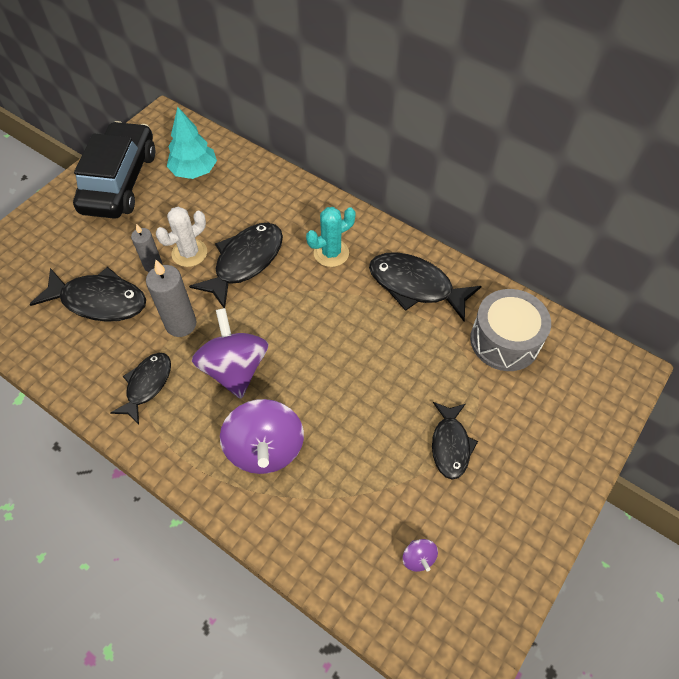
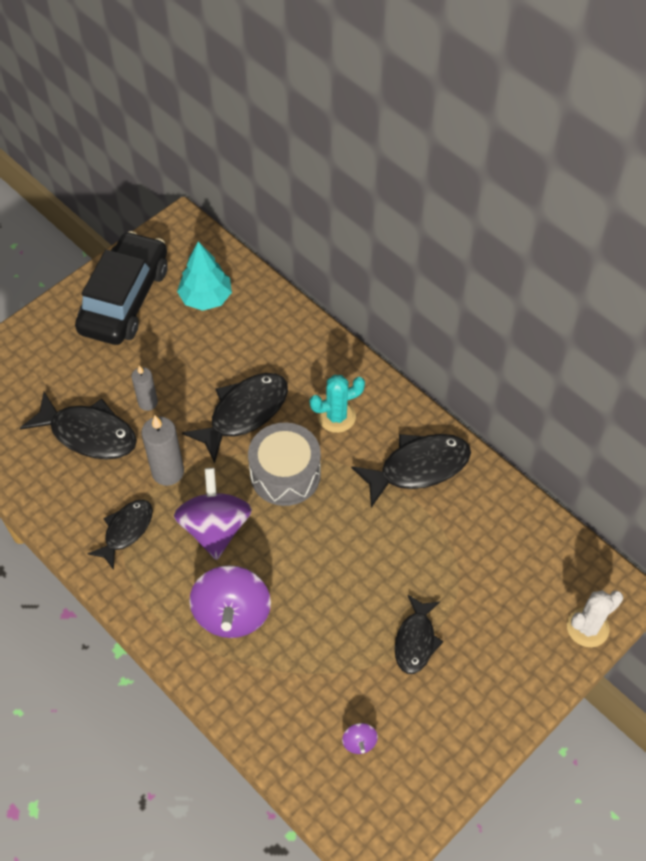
camera: 10 degrees right, 0 degrees up
white cactus [156,207,207,267] -> white cactus moved to [567,590,623,647]
black fish [369,252,481,321] -> black fish turned 120 degrees clockwise [351,434,471,508]
grey drum [470,289,551,371] -> grey drum moved to [248,423,321,506]

